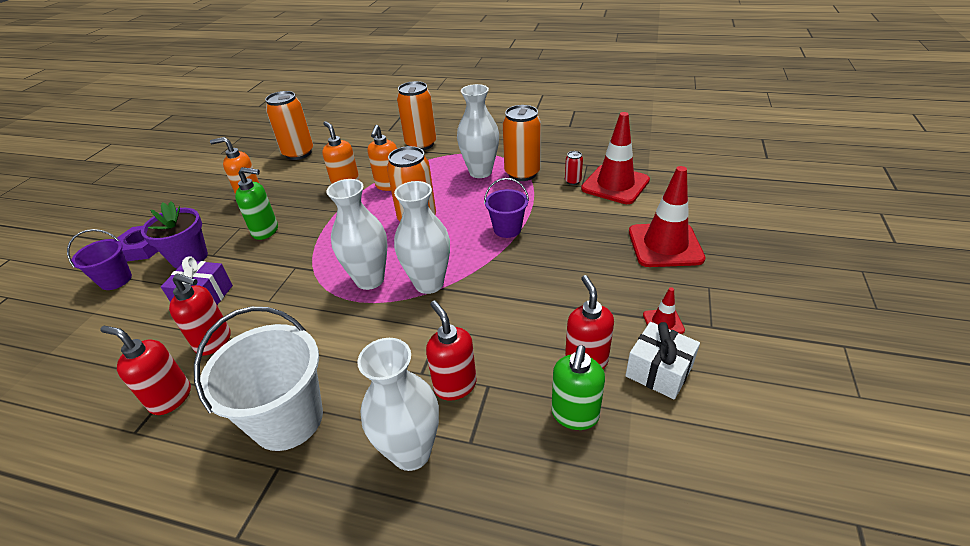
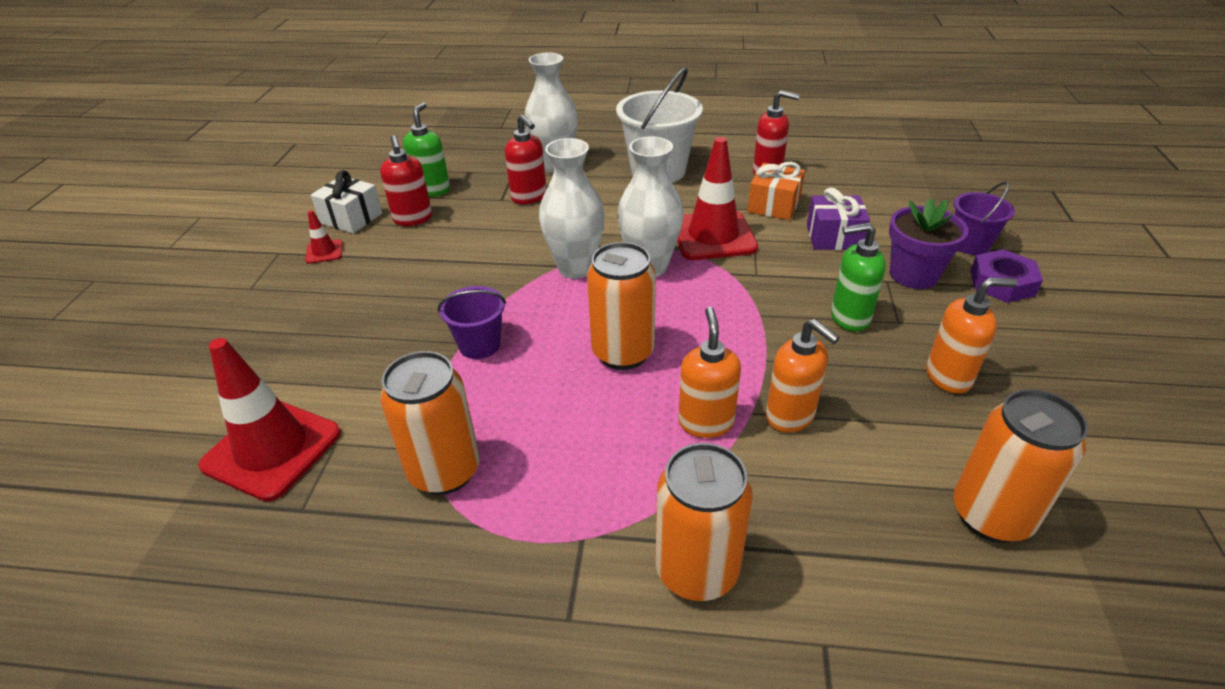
camera: 170 degrees right, 0 degrees up
red soap dispenser [169,274,231,356] -> orange gift [748,162,805,220]
white vase [457,84,499,178] -> none
red can [565,151,583,185] -> none
red traffic cone [629,166,705,267] -> red traffic cone moved to [677,137,758,260]

